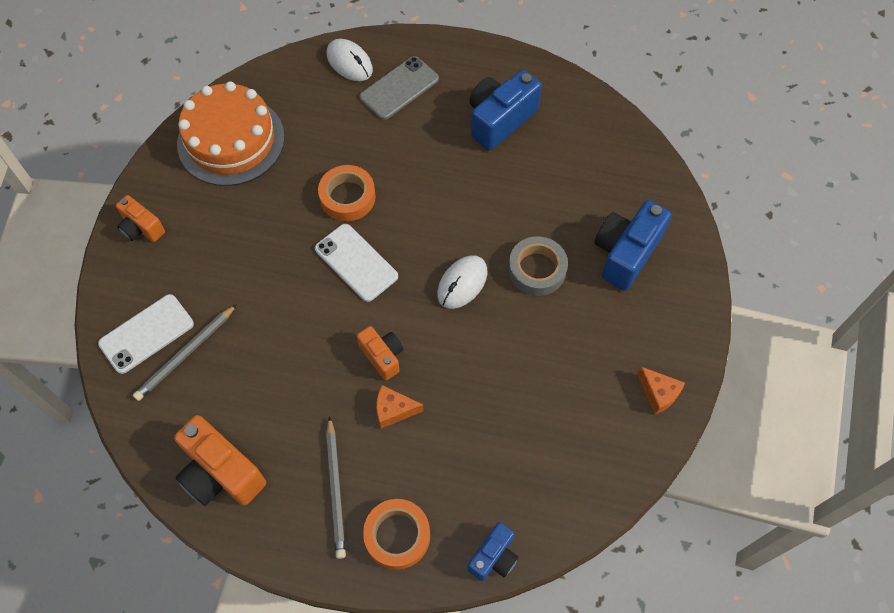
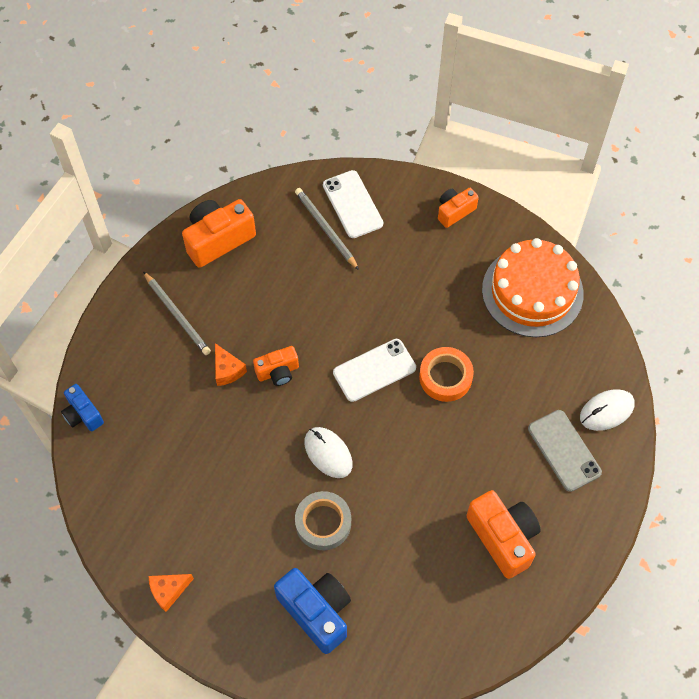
camera: 105 degrees right, 0 degrees up
grey pencil [326,416,346,559] -> grey pencil turned 135 degrees counterclockwise [143,271,211,355]
orange tape [363,499,430,570] -> none
orange cheese [376,385,424,429] -> orange cheese turned 135 degrees clockwise [215,343,247,386]
blue camera [469,70,542,151] -> orange camera [466,490,541,579]

